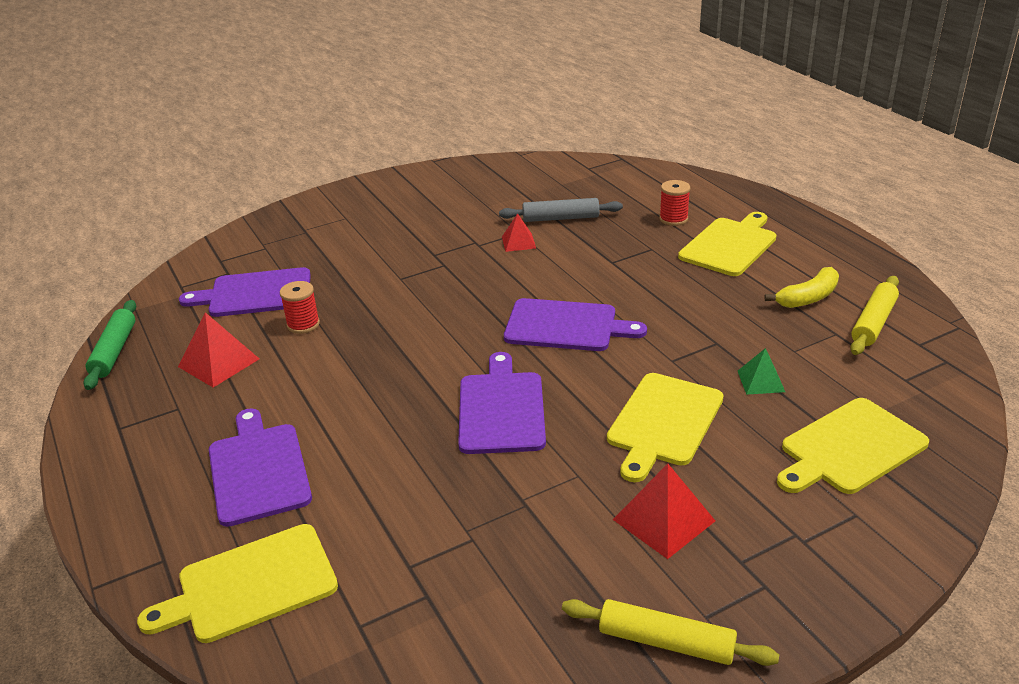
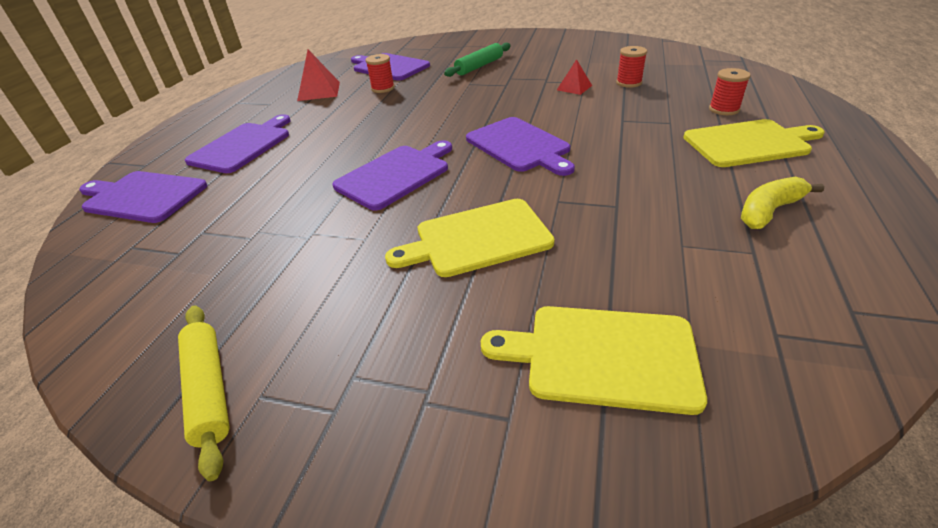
camera: 45 degrees right, 5 degrees up
green rolling pin [83,300,136,390] -> green rolling pin moved to [444,43,511,77]
yellow cutting board [137,524,338,643] -> purple cutting board [79,171,207,223]
grey rolling pin [499,198,623,222] -> red spool [616,46,647,88]
red pyramid [613,464,715,559] -> none
green pyramid [738,348,785,395] -> none
yellow banana [765,267,839,308] -> yellow banana turned 135 degrees clockwise [741,177,824,229]
yellow rolling pin [850,276,899,355] -> none

